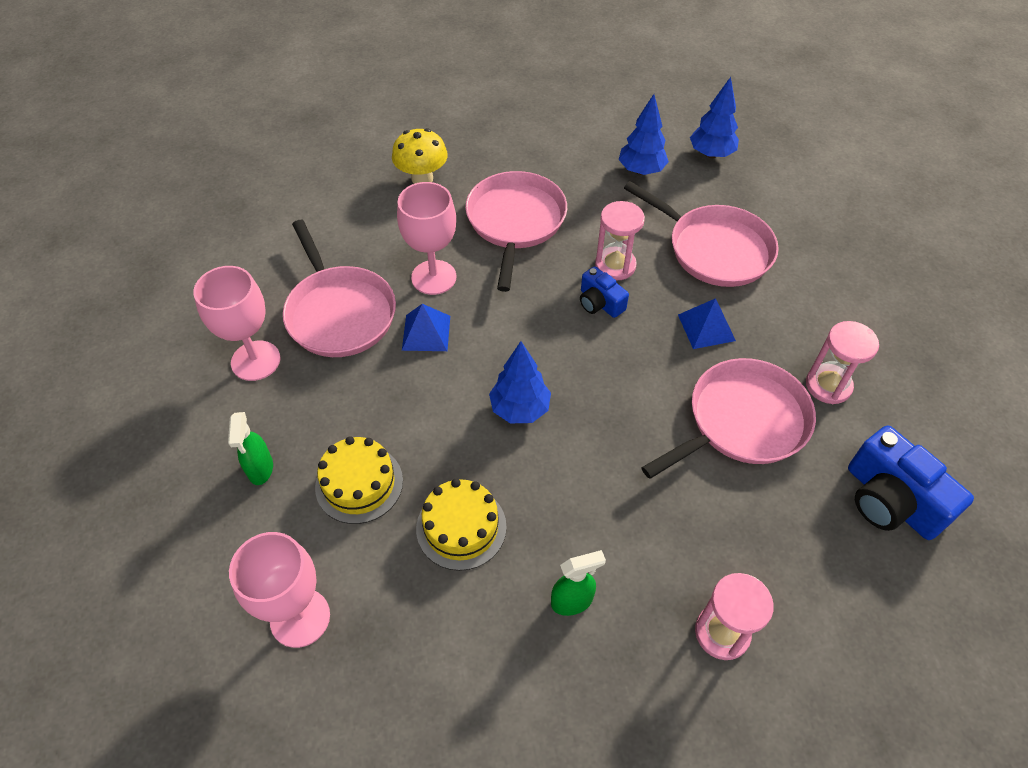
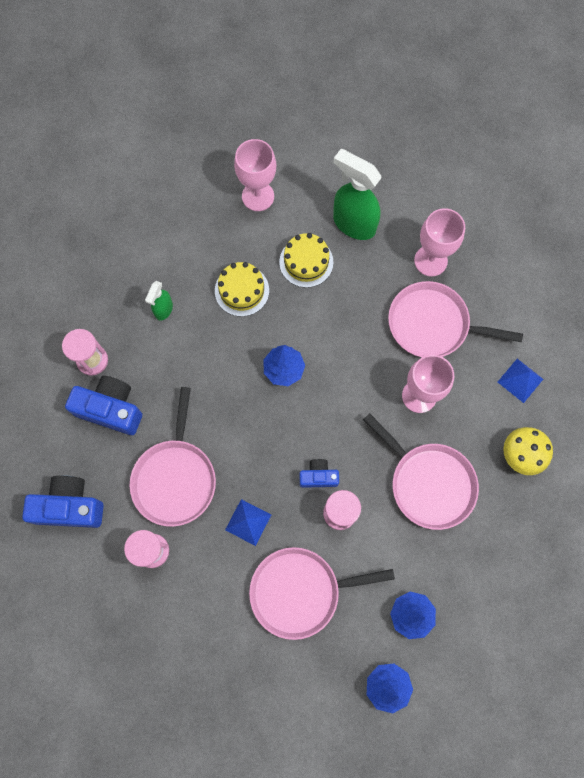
camera: 130 degrees right, 20 degrees up
green spray bottle [228,412,273,485] -> green spray bottle [333,149,382,240], size x1.93
blue pyramid [402,304,450,351] -> blue pyramid moved to [498,359,543,403]
none -> blue camera [65,376,142,435]

